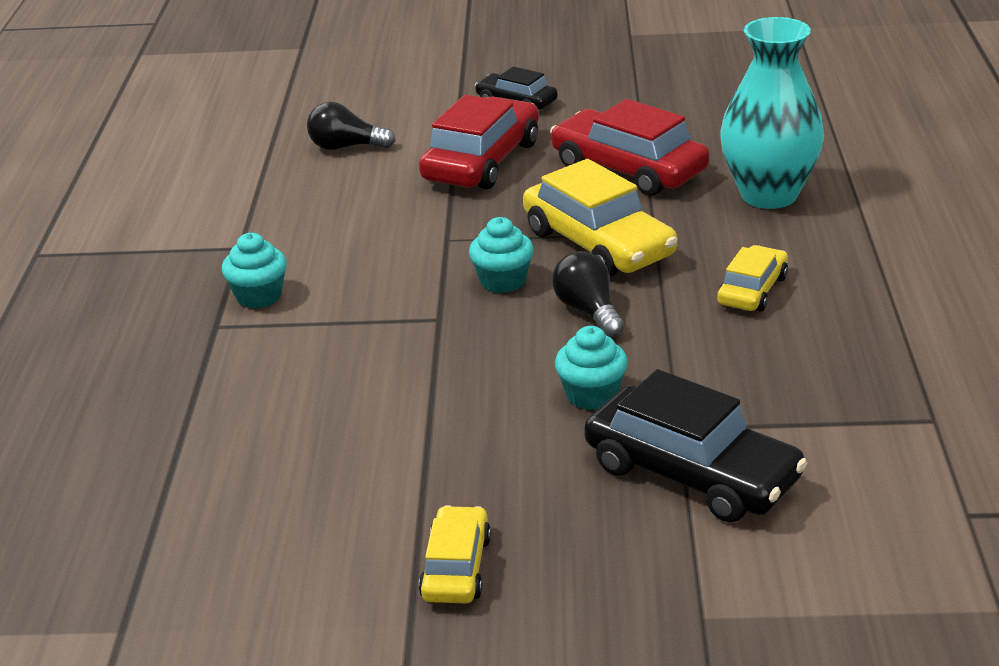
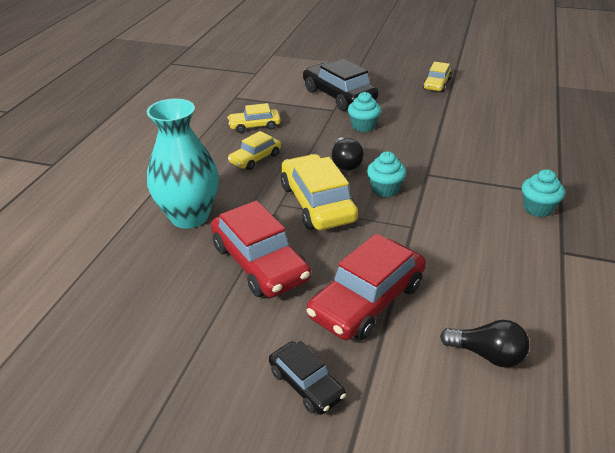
camera: 165 degrees left, 5 degrees up
none -> yellow car [228,103,281,133]

